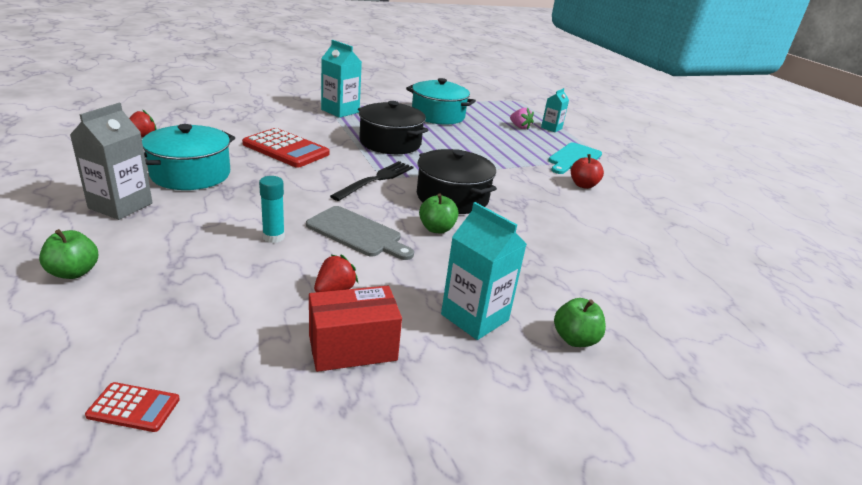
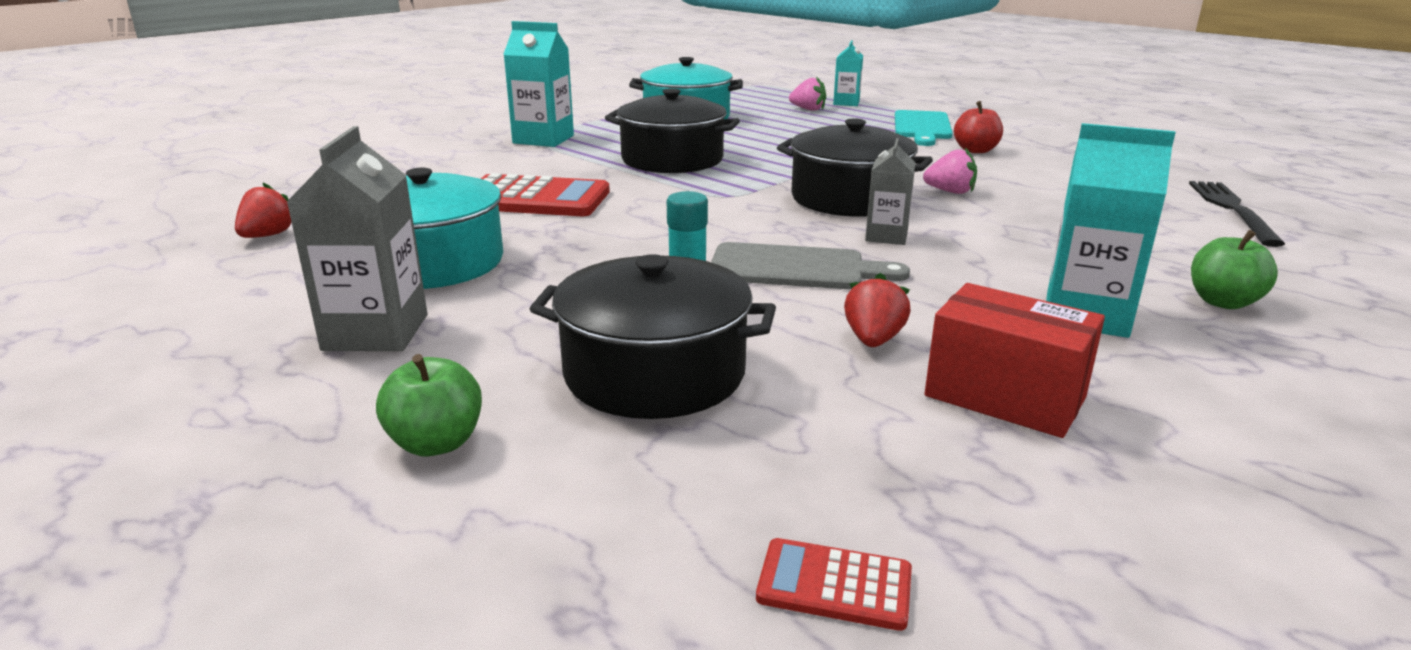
camera: 20 degrees left, 5 degrees down
red calculator [85,382,180,432] -> red calculator turned 150 degrees counterclockwise [756,538,912,631]
red box [309,286,402,372] -> red box turned 75 degrees clockwise [924,283,1105,438]
black fork [330,161,413,201] -> black fork moved to [1189,181,1285,247]
green apple [419,193,459,233] -> grey carton [865,138,915,245]
none -> black pot [530,254,776,419]
none -> pink strawberry [923,148,977,194]

